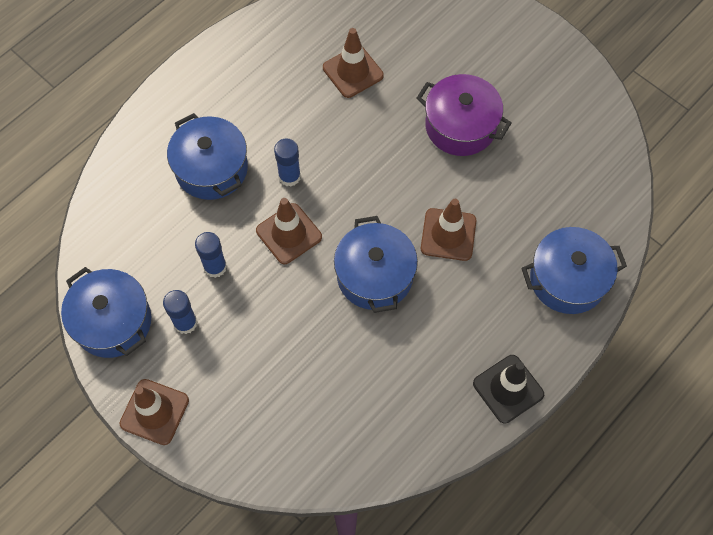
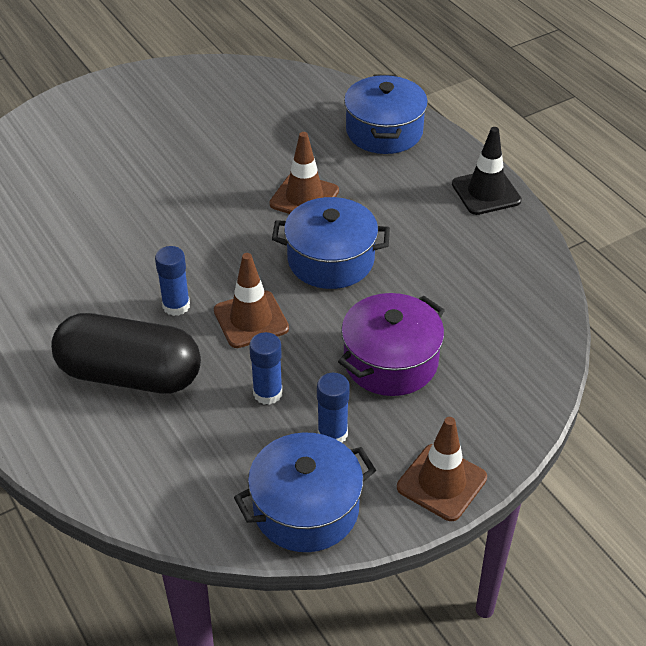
camera: 75 degrees left, 20 degrees down
blue pot [167,113,248,200] -> black capsule [51,313,201,394]
brown traffic cone [323,28,384,98] -> none
purple pot [417,74,512,156] -> purple pot moved to [338,293,445,396]

